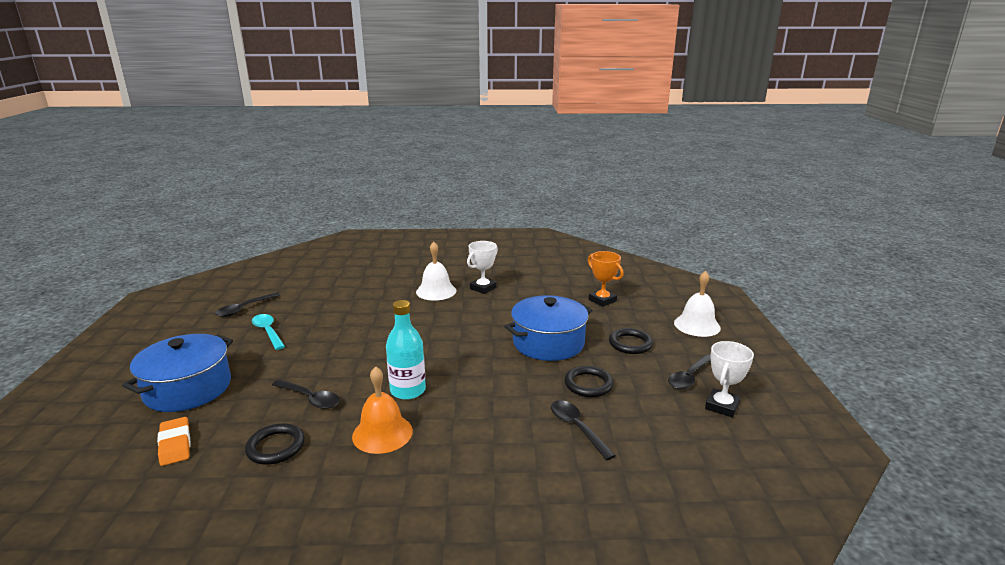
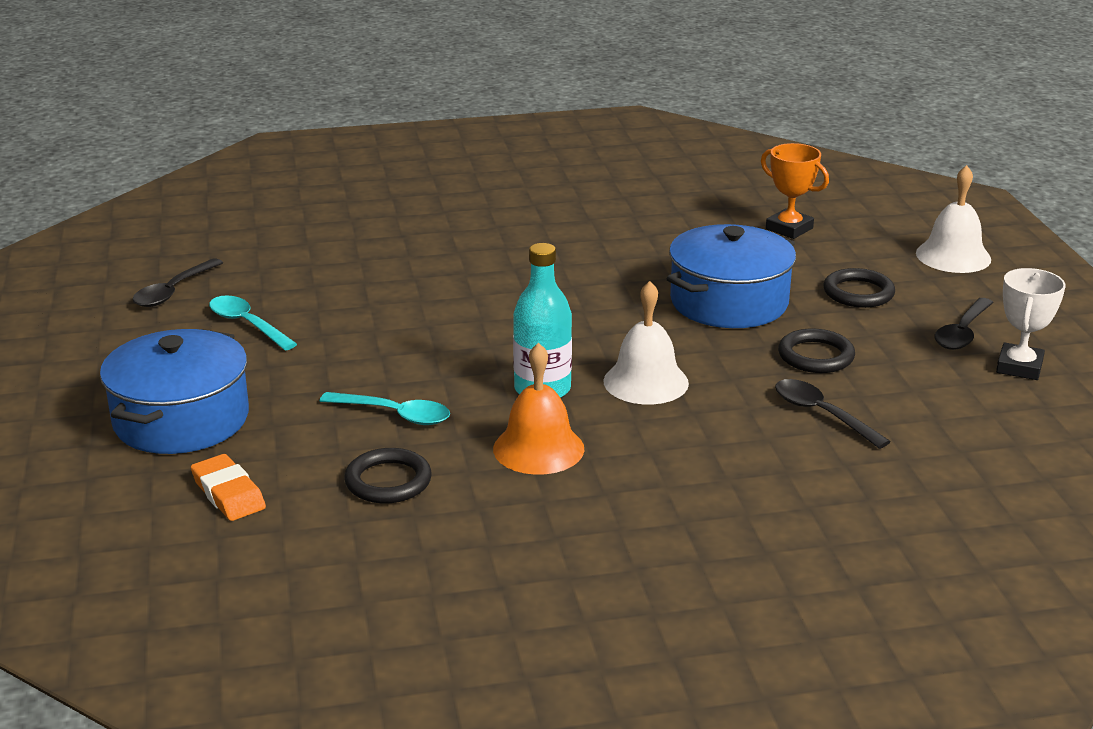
camera: 10 degrees left, 5 degrees up
black spoon [272,379,340,409] -> turquoise spoon [320,392,450,425]
white bell [416,242,456,301] -> white bell moved to [603,281,689,404]
white trophy [467,241,498,294] -> none

